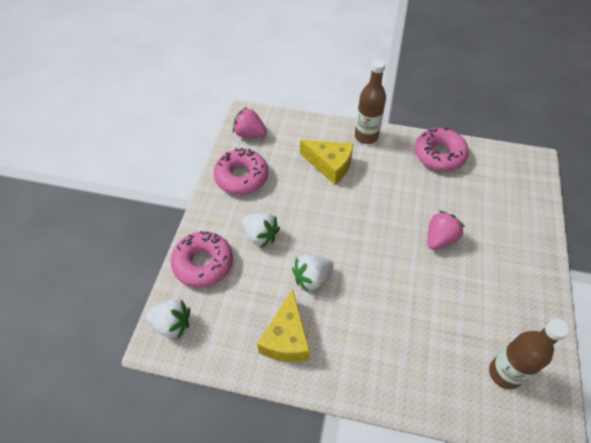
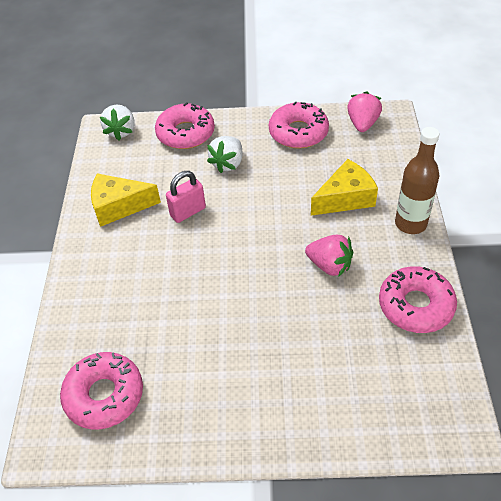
camera: 80 degrees right, 5 degrees down
white strawberry [292,254,334,292] -> pink padlock [166,171,206,223]
yellow cheese [300,140,353,185] -> yellow cheese turned 135 degrees counterclockwise [311,159,378,216]
pink strawberry [427,210,465,250] -> pink strawberry moved to [305,235,353,277]
brown bottle [489,319,569,389] -> pink donut [60,352,143,430]

